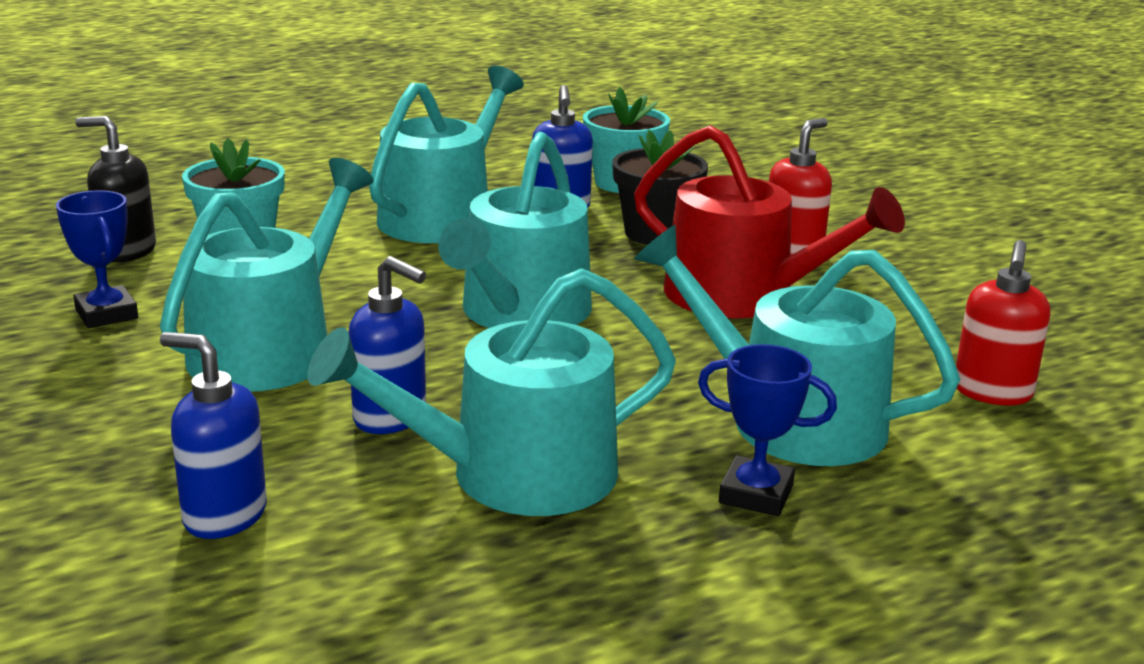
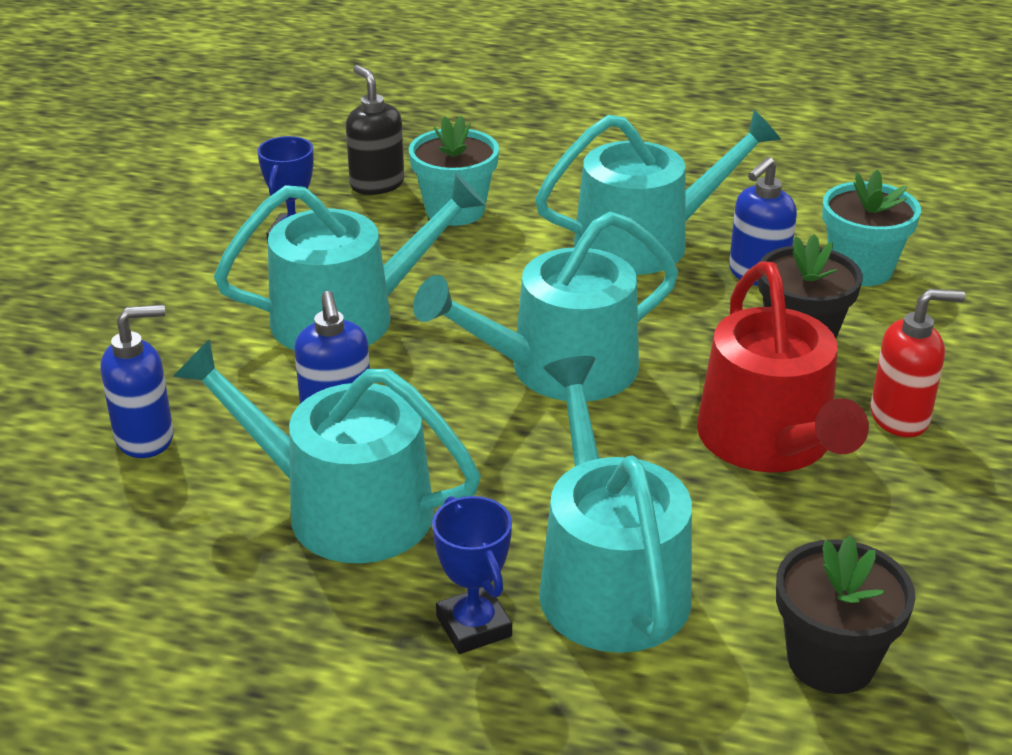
camera: 45 degrees right, 10 degrees up
blue soap dispenser [160,332,267,539] -> blue soap dispenser turned 90 degrees clockwise [100,305,174,458]
red soap dispenser [956,240,1050,405] -> black flower pot [776,536,916,694]

